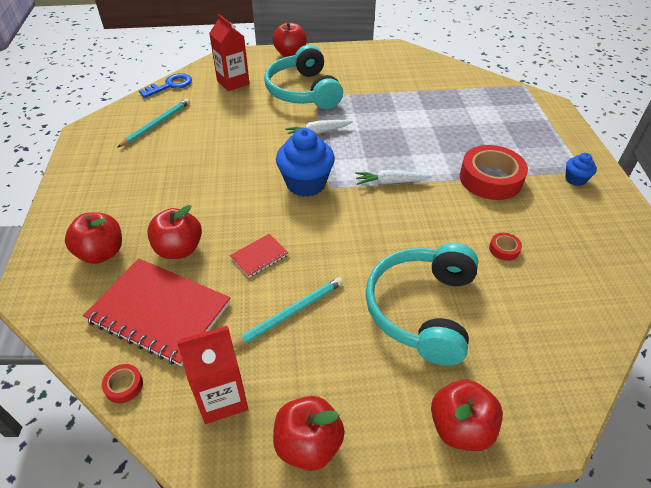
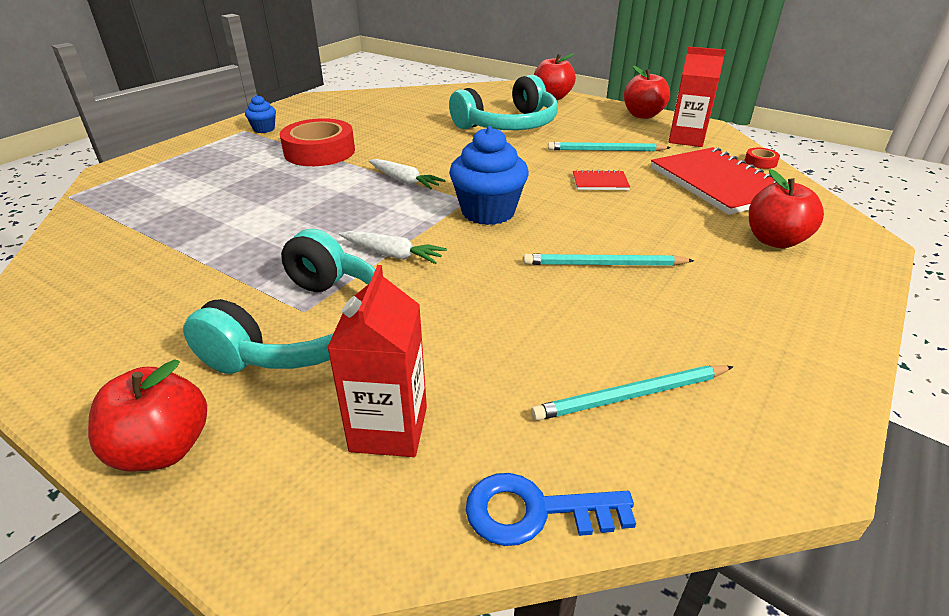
camera: 140 degrees left, 10 degrees down
red apple [147,205,202,259] -> none
red tape [489,233,522,261] -> none
none -> turquoise pencil [523,253,694,266]

